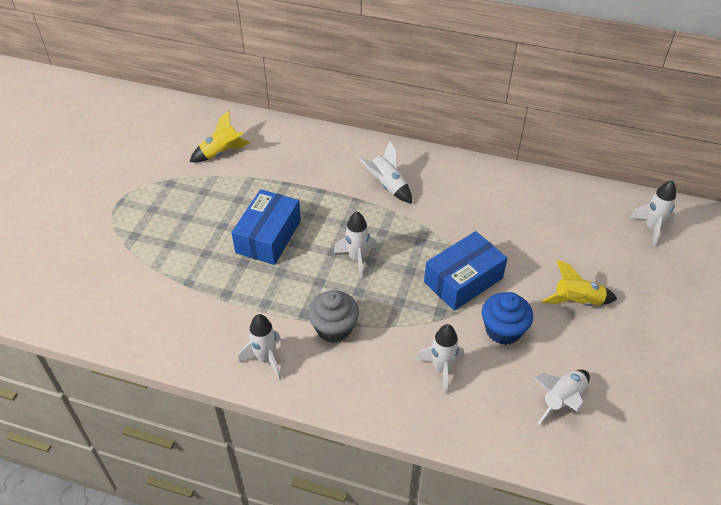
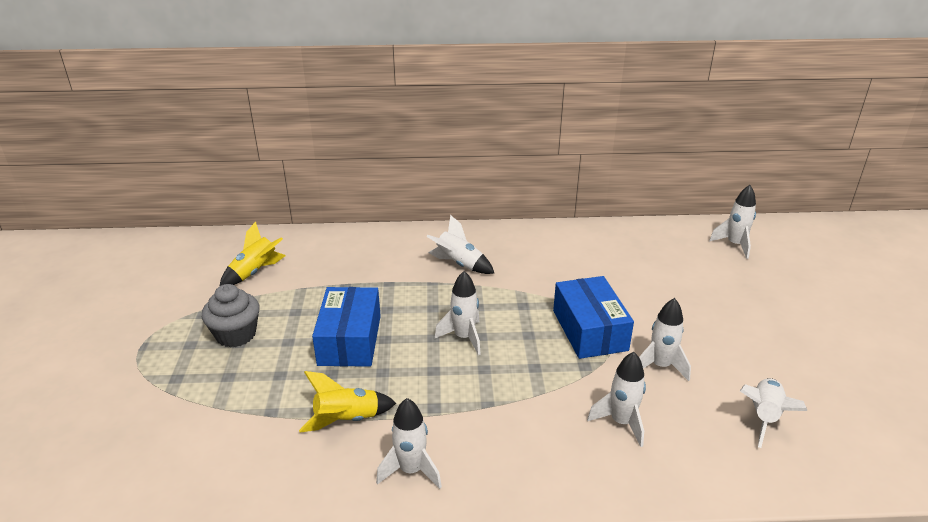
camera: 20 degrees left, 15 degrees down
grey cupcake [308,290,359,343] -> grey cupcake moved to [202,284,260,348]
blue box [424,231,507,311] -> blue box turned 45 degrees counterclockwise [553,276,634,359]
blue cupcake [482,292,533,345] -> white rocket [639,298,691,381]
yellow rocket [541,260,617,306] -> yellow rocket moved to [299,371,396,433]

